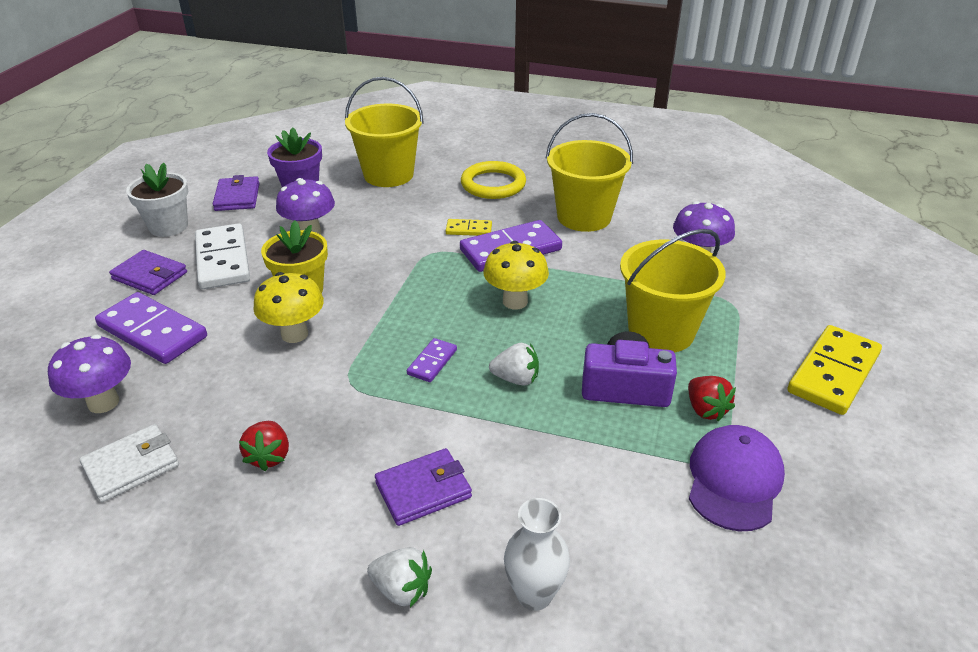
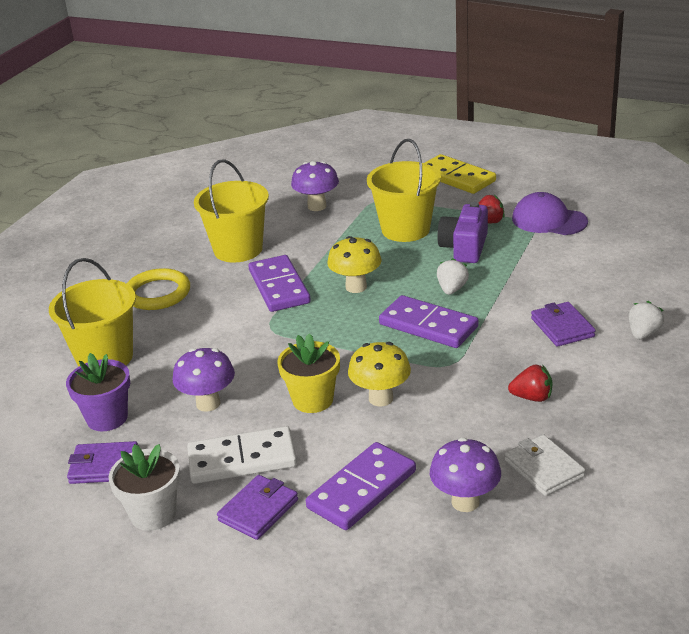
camera: 80 degrees left, 5 degrees down
purple domino [407,338,457,382] -> purple domino [379,295,479,348], size x2.01
yellow domino [446,219,492,236] -> none
white vase [504,498,570,611] -> none

